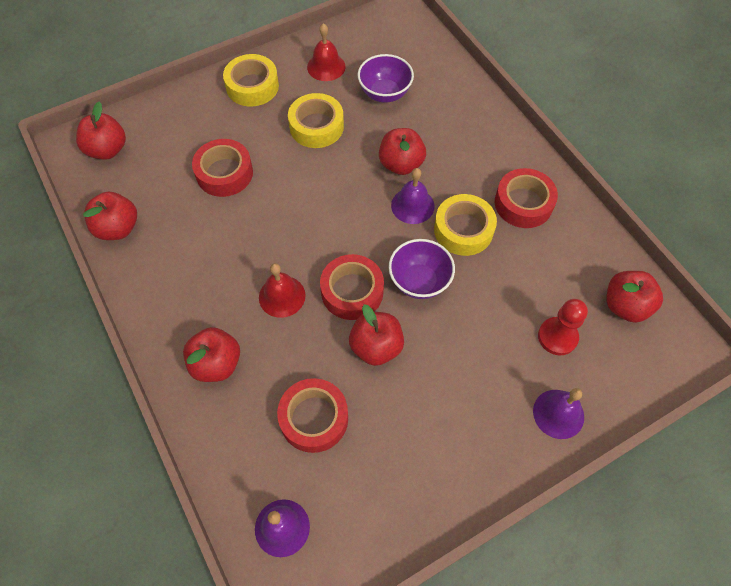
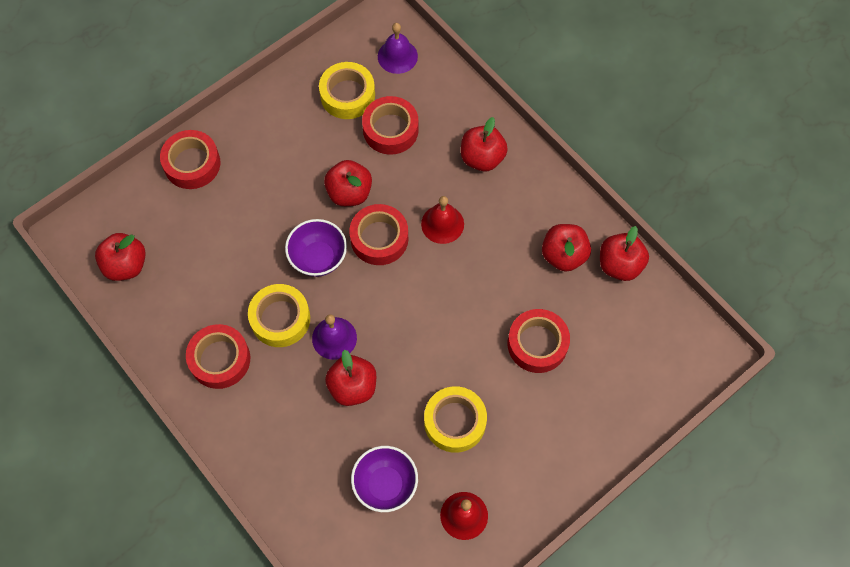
camera: 170 degrees right, 5 degrees up
red apple [76,102,126,160] -> red apple moved to [542,224,591,272]
yellow tape [223,54,279,107] -> yellow tape moved to [319,62,375,119]
purple bell [533,388,584,439] -> red tape [160,130,220,189]
red pawn [538,299,588,355] -> none

